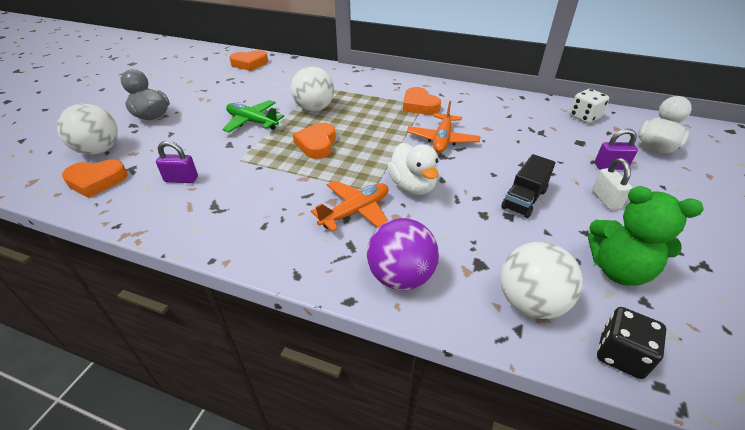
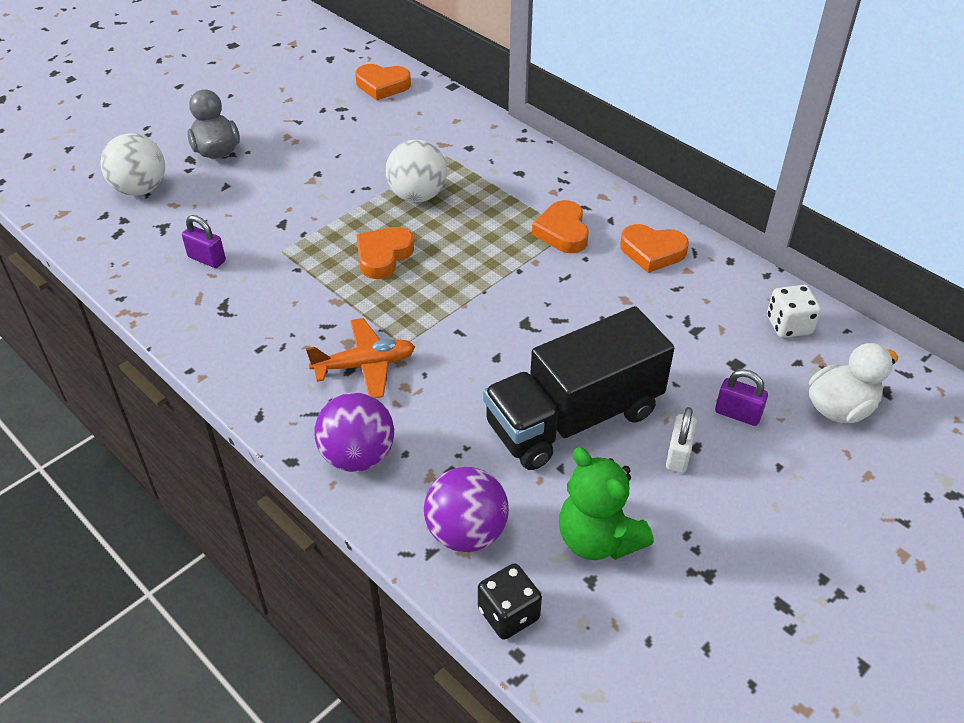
camera: 25 degrees right, 5 degrees up
orange heart [62,159,128,198] -> orange heart moved to [620,224,689,273]
green plane [222,100,284,132] -> none
white duck [387,143,438,195] -> none
orange plane [407,101,481,153] -> none
white ball [500,242,583,319] -> purple ball [424,467,509,552]
black truck [501,154,555,218] -> black truck [483,306,674,470], size x2.04

